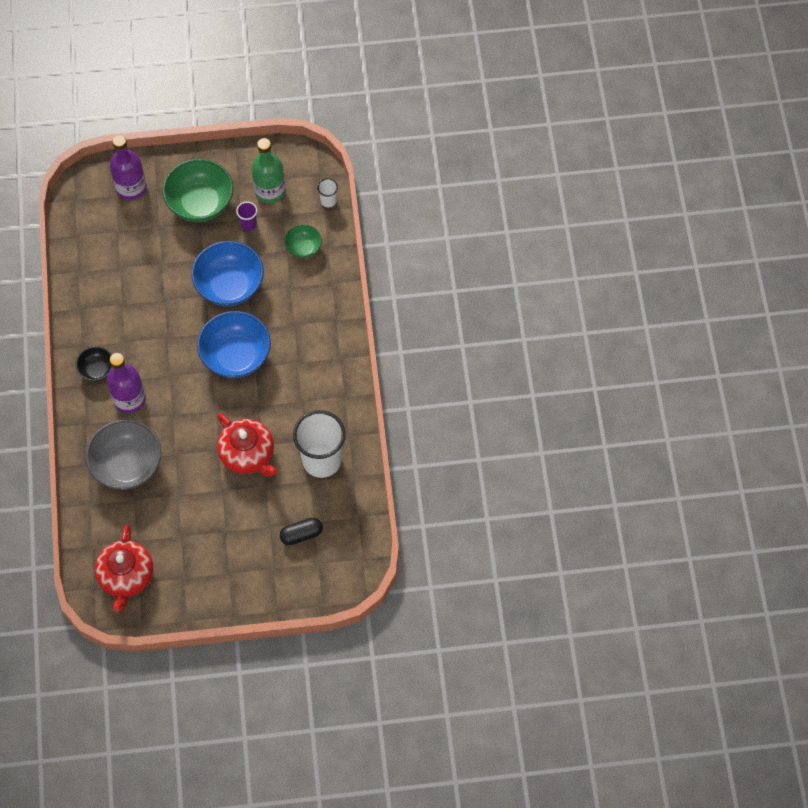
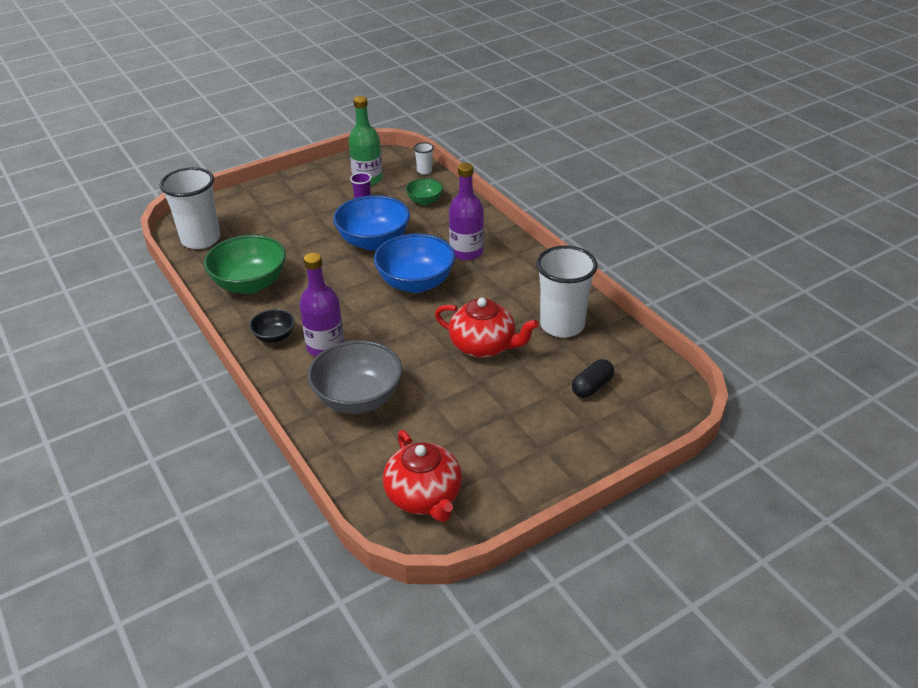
camera: 25 degrees left, 25 degrees down
purple bottle [110,135,147,200] -> purple bottle moved to [449,163,484,260]
green bowl [162,159,233,222] -> green bowl moved to [204,235,286,294]
none -> white cup [160,167,220,249]

